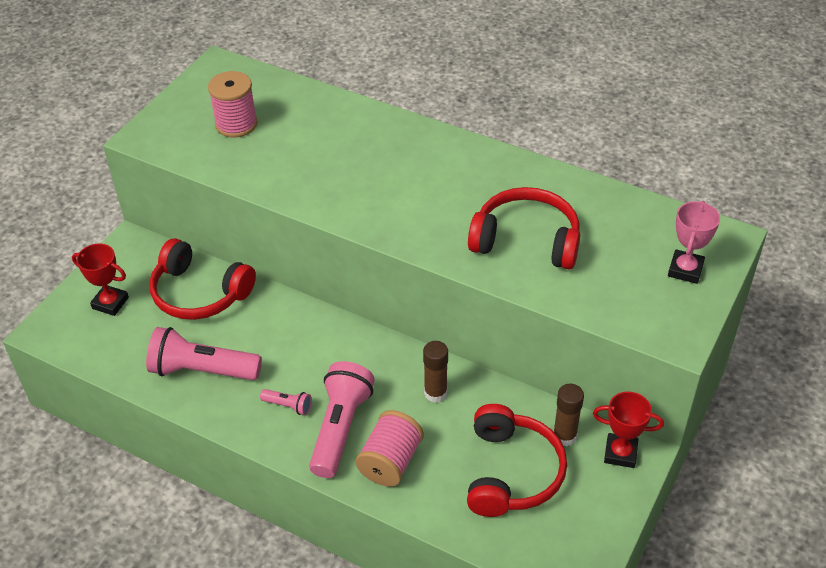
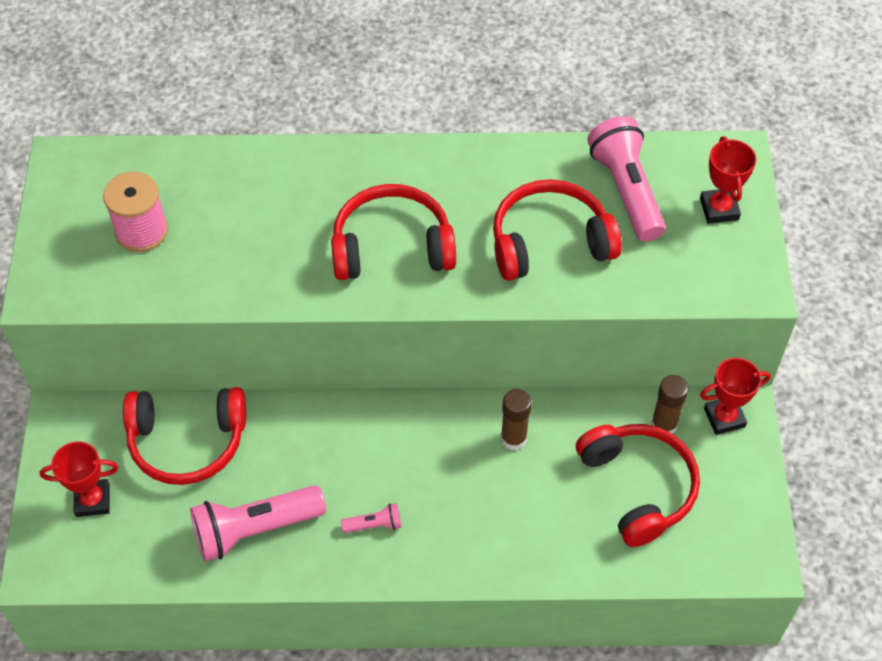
camera: 30 degrees left, 10 degrees up
pink flashlight [309,361,375,478] -> pink flashlight moved to [587,116,666,241]
pink spool [355,410,424,487] -> none
pink trophy [668,201,720,284] -> red trophy [700,136,756,224]
none -> red headphones [331,184,456,280]

